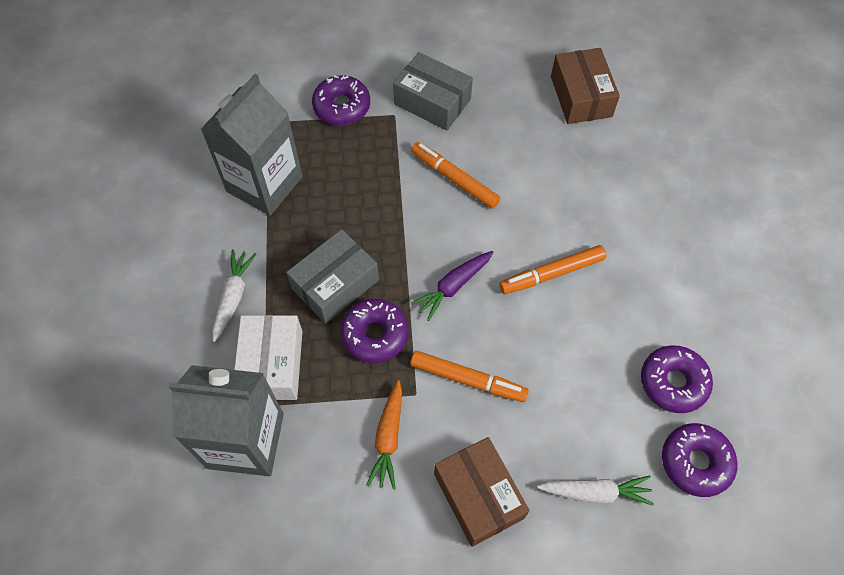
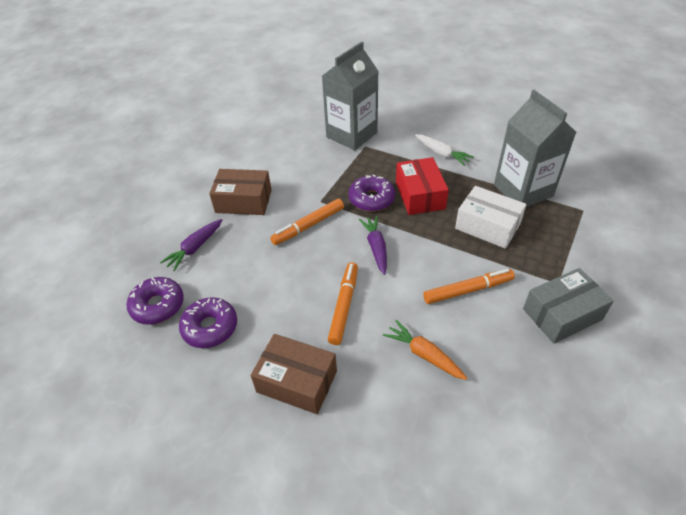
camera: 125 degrees right, 15 degrees down
white box [234,315,303,400] -> white box moved to [455,186,526,249]
grey box [286,229,379,324] -> red box [396,157,449,215]
purple donut [312,75,370,125] -> none
orange carrot [366,380,402,490] -> orange carrot moved to [383,320,467,380]
white carrot [537,475,654,506] -> purple carrot [160,219,222,271]
brown box [551,48,620,124] -> brown box moved to [251,334,337,414]

